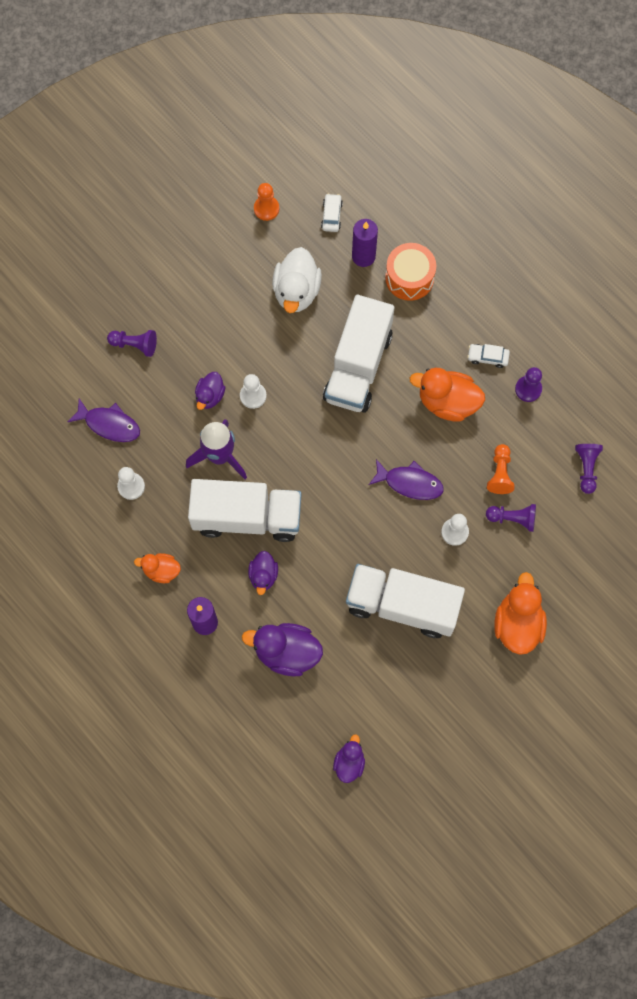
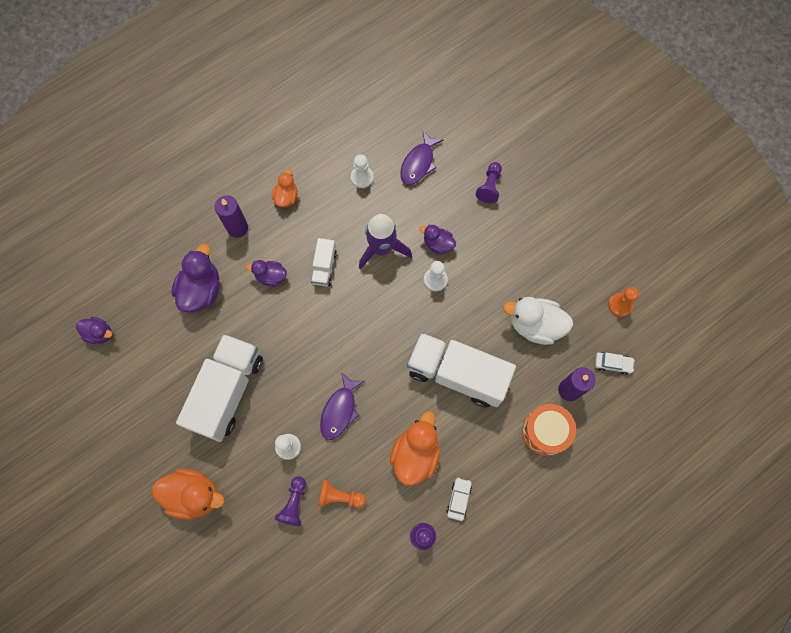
camera: 95 degrees right, 0 degrees up
white truck [188,479,301,542] -> white truck [311,238,337,286], size x0.47
purple pawn [575,444,603,494] -> none

